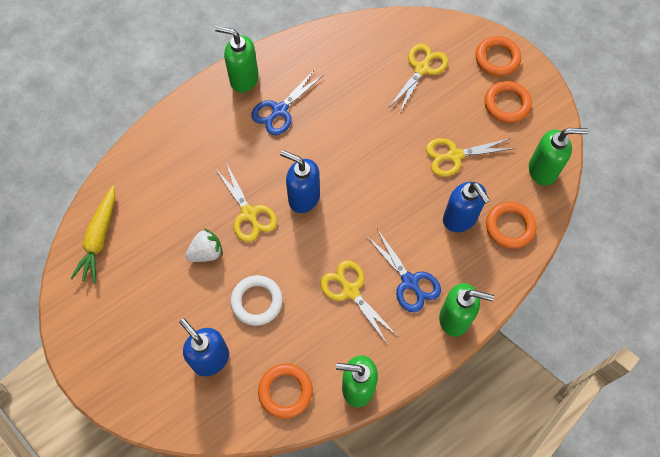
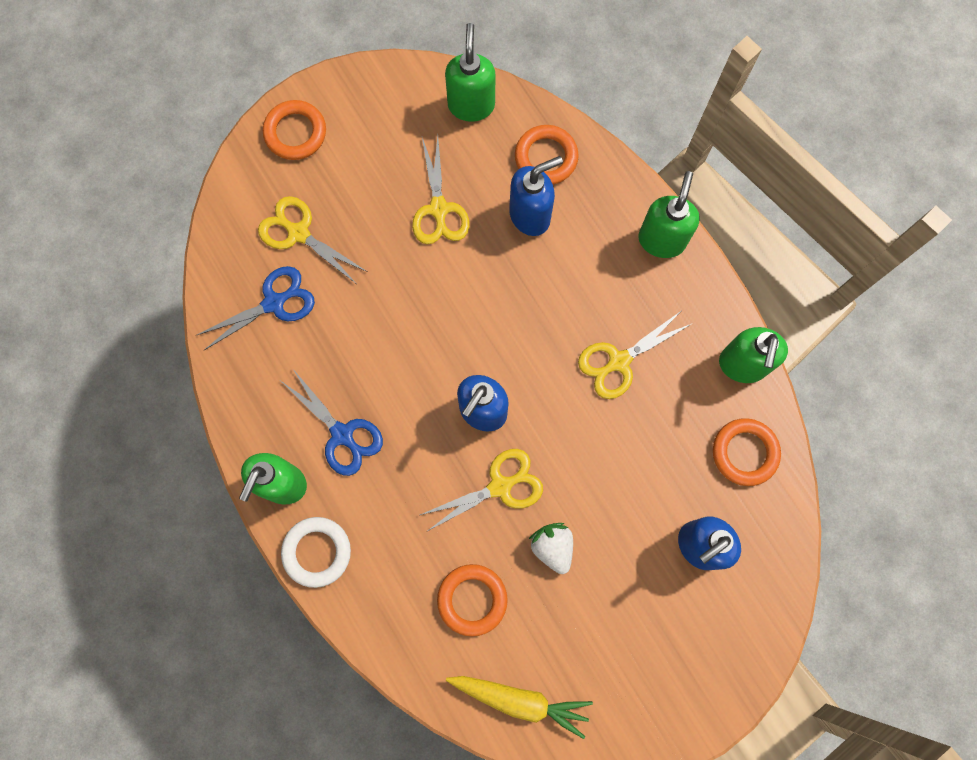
camera: 85 degrees left, 10 degrees up
white ring [230,275,283,326] -> white ring moved to [281,517,351,588]
blue scissors [367,229,441,312] -> blue scissors moved to [197,266,315,350]
orange ring [485,81,532,123] -> orange ring moved to [437,564,508,637]

